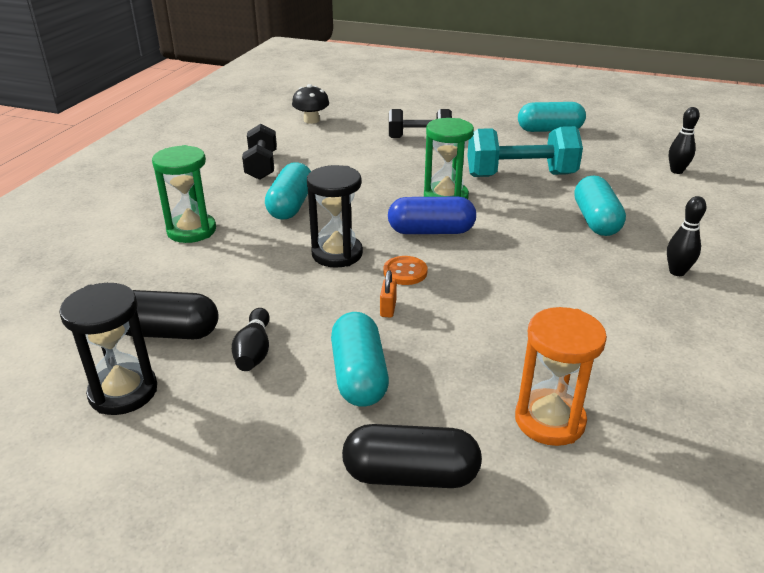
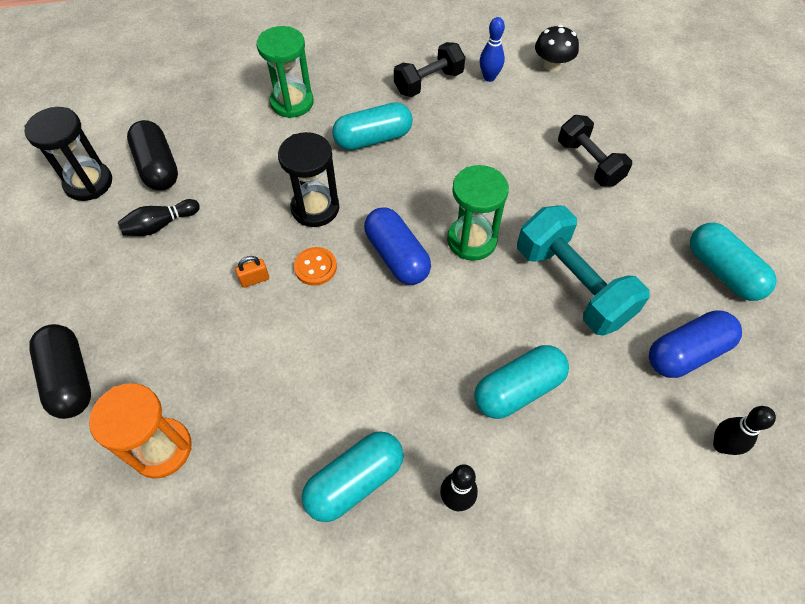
camera: 60 degrees right, 25 degrees up
turquoise capsule [331,312,389,406] -> turquoise capsule moved to [302,431,404,522]
none -> blue bowling pin [480,17,505,82]
none -> blue capsule [649,310,742,378]

